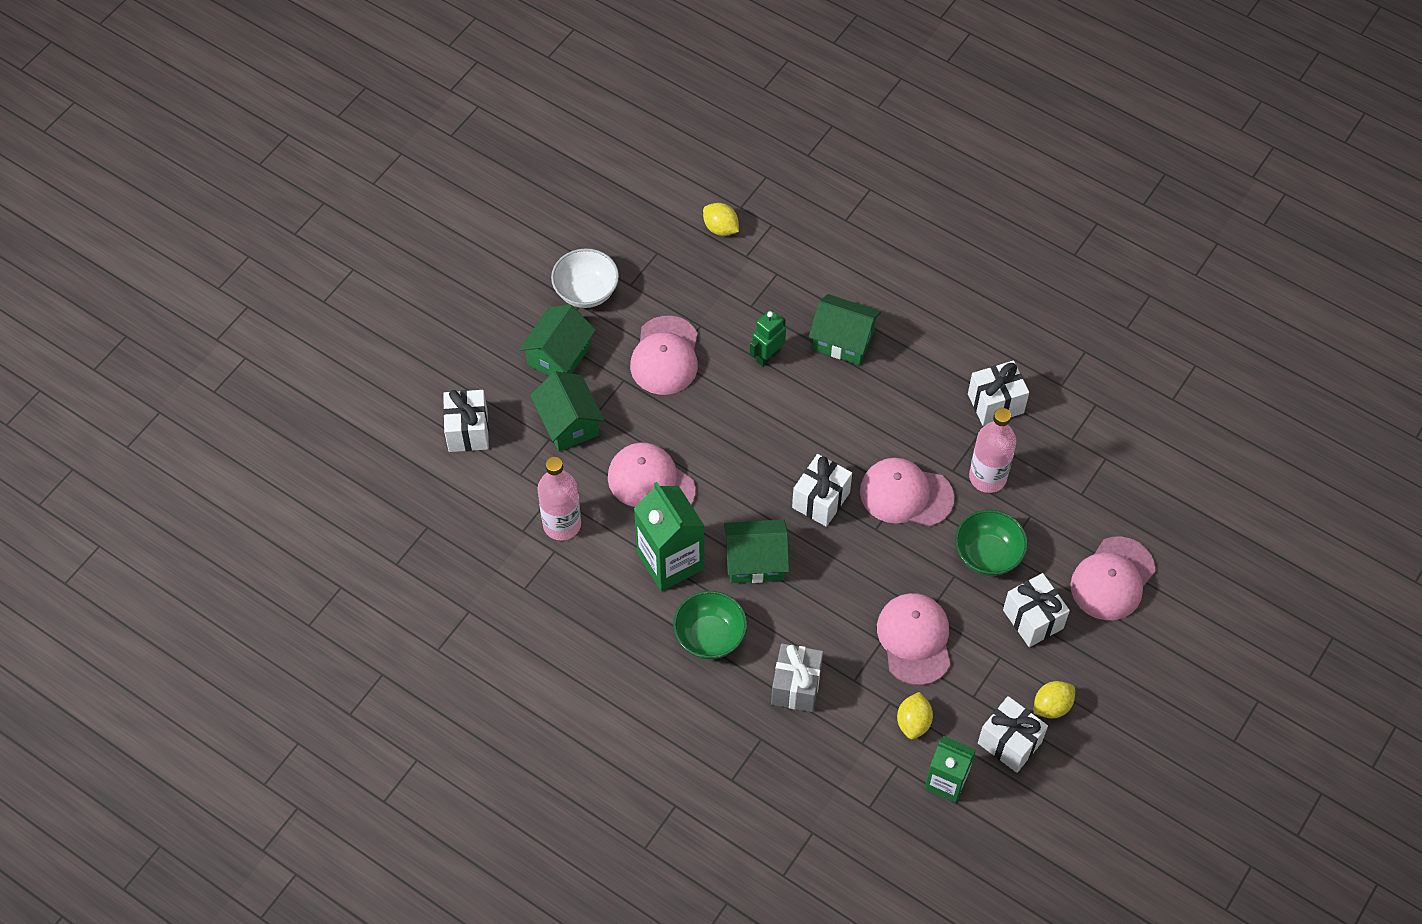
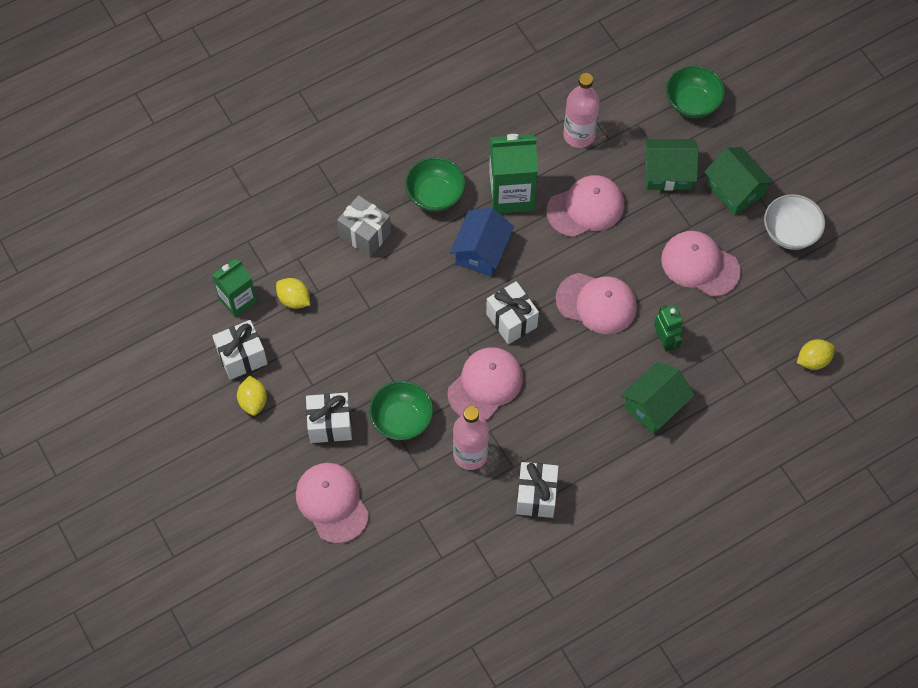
camera: 115 degrees right, 5 degrees up
white gift [443,390,489,452] -> green bowl [666,66,725,118]
green house [724,519,789,583] -> blue house [450,208,514,277]
pink cap [877,593,950,685] -> pink cap moved to [556,273,637,334]

